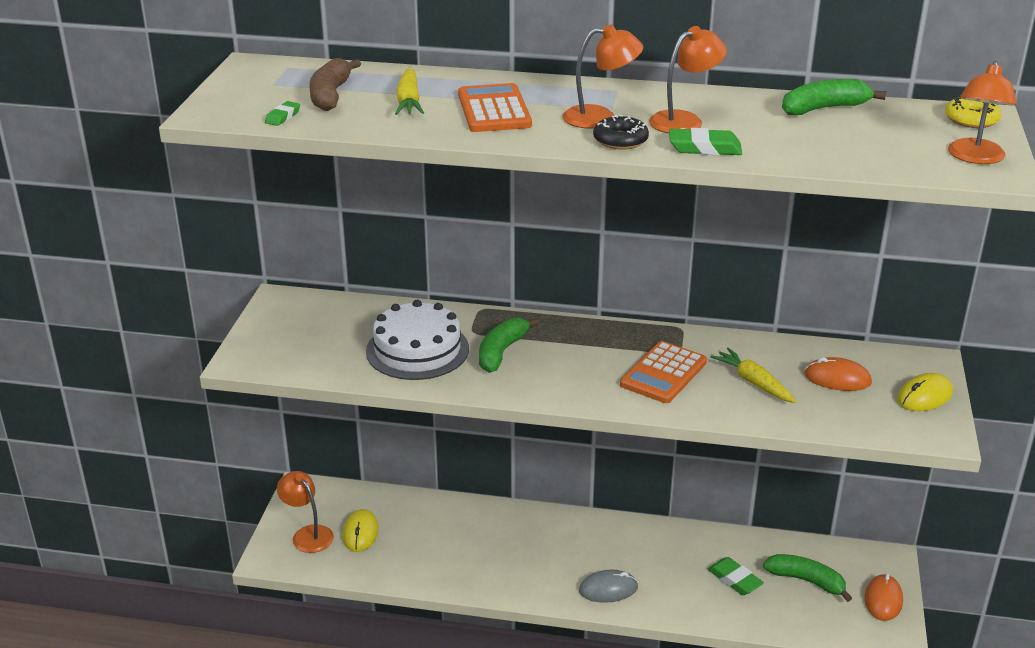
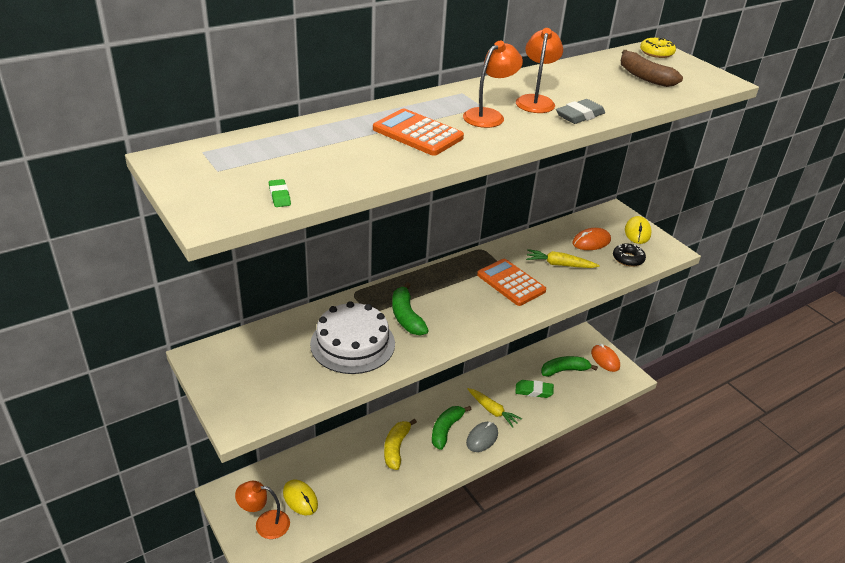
camera: 45 degrees left, 5 degrees up
brown banana [309,58,361,111] -> brown banana moved to [621,50,683,87]
yellow carrot [395,67,424,115] -> yellow carrot moved to [467,388,522,428]
black donut [593,115,649,150] -> black donut moved to [613,243,646,267]
orange calculator [620,341,707,403] -> orange calculator turned 150 degrees clockwise [477,259,546,306]
green eraser [669,128,742,155] -> grey eraser [556,99,605,124]
green banana [782,79,886,115] -> green banana moved to [432,406,472,450]
orange lamp [948,61,1017,164] -> none
none -> yellow banana [384,419,417,470]

